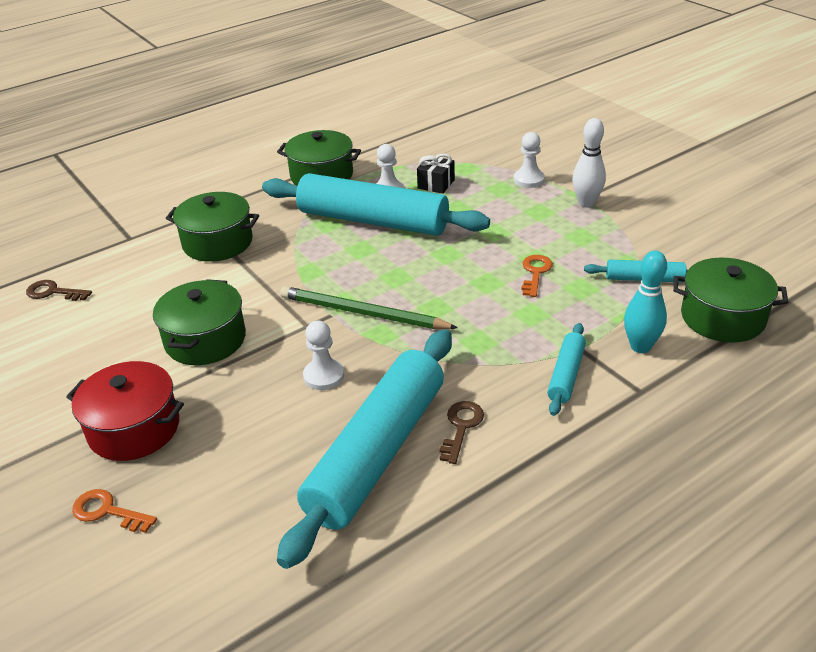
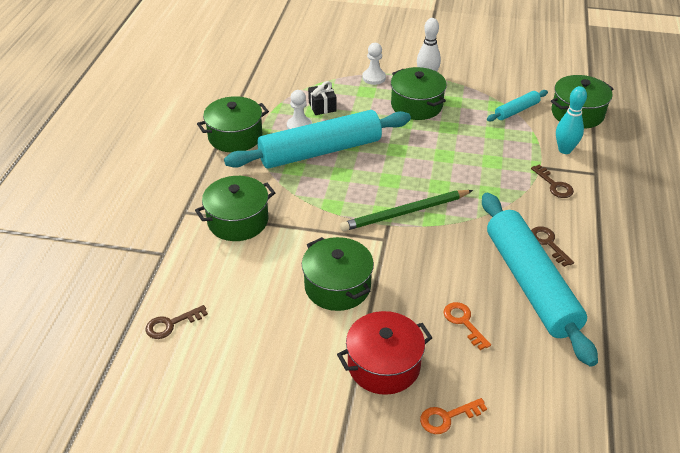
camera: 45 degrees left, 5 degrees up
white pawn [303,320,344,390] -> none
orange key [521,255,553,297] -> orange key moved to [444,302,491,350]
turquoise rolling pin [547,323,586,416] -> brown key [531,165,574,198]
none -> green pot [391,67,447,120]

